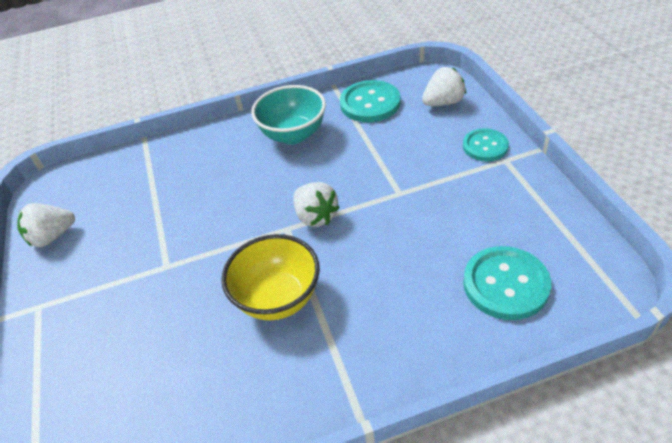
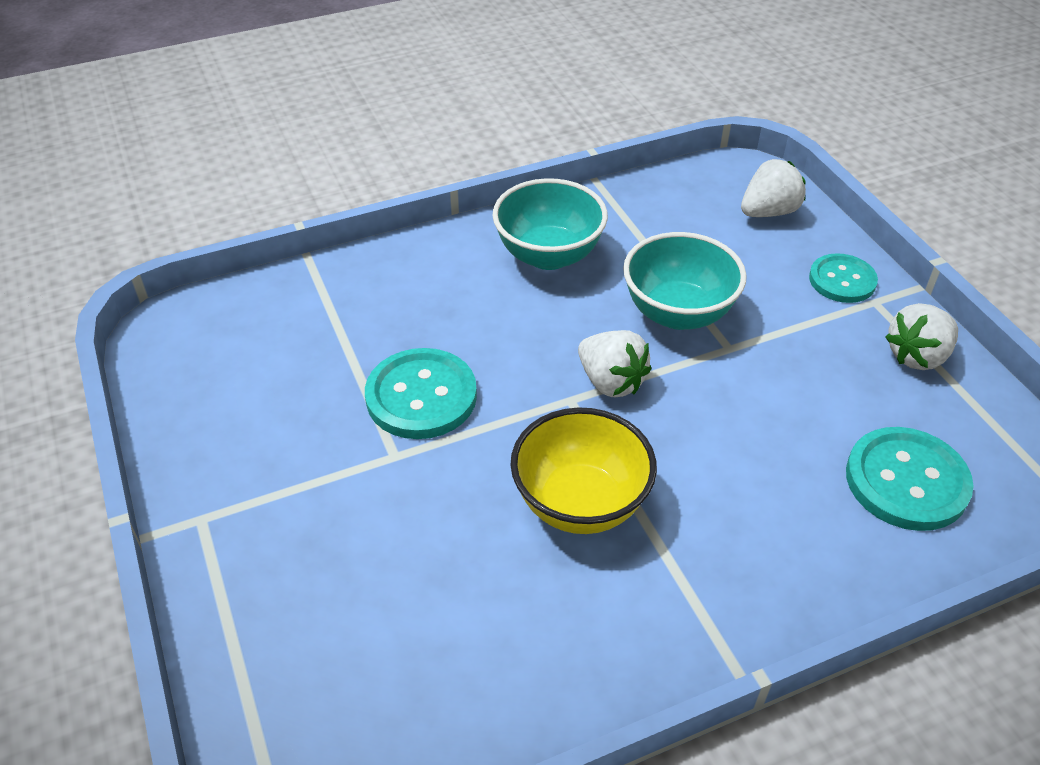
camera: 10 degrees left, 0 degrees up
white strawberry [17,203,75,247] -> white strawberry moved to [885,303,958,370]
turquoise button [340,80,401,122] -> turquoise button moved to [365,348,477,439]
none -> turquoise bowl [623,232,747,330]

